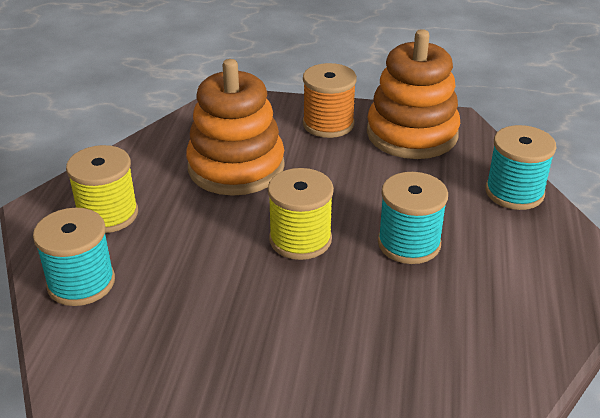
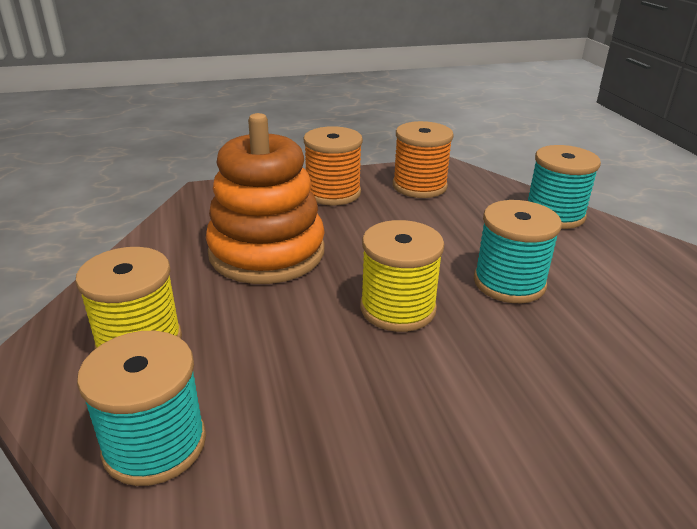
camera: 25 degrees left, 5 degrees down
orange stacking toy [367,29,460,159] -> orange spool [393,121,454,198]

